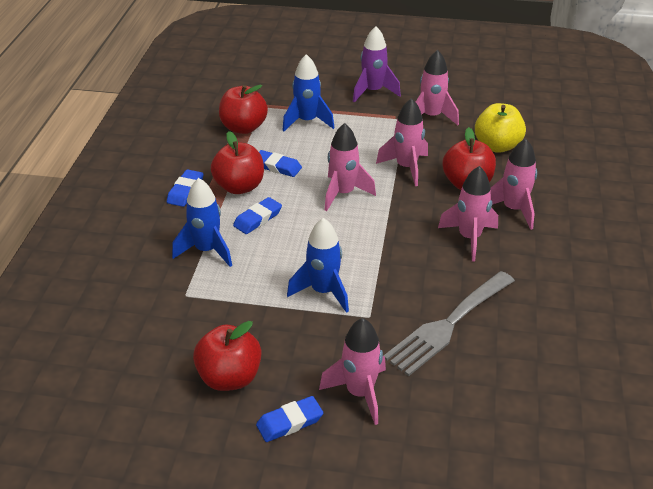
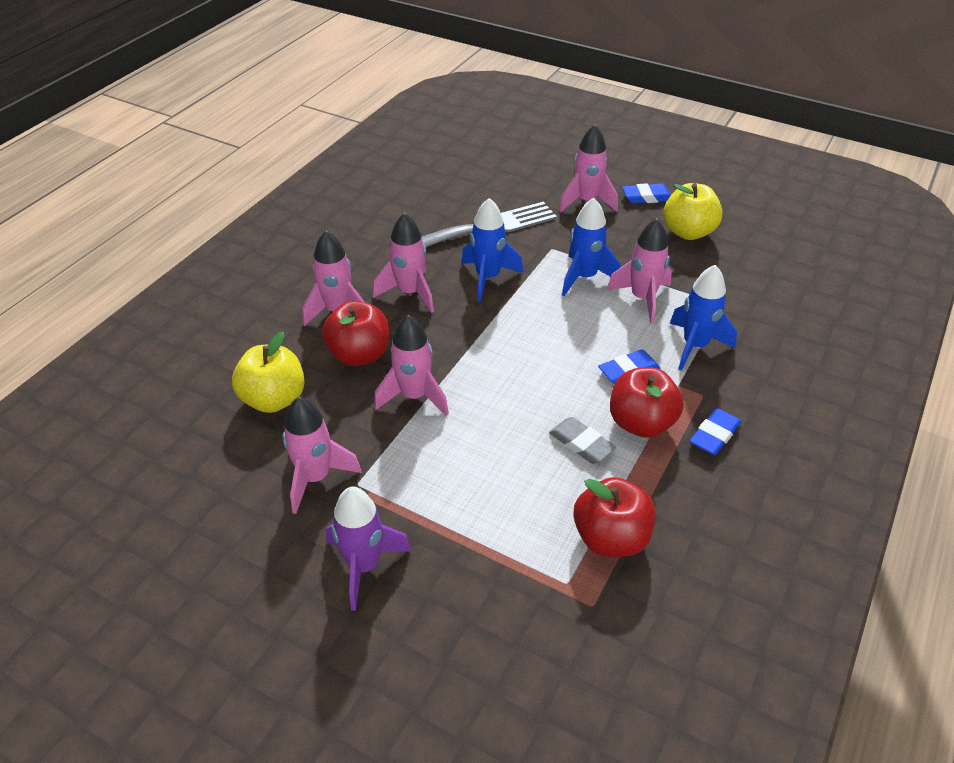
camera: 160 degrees left, 5 degrees up
red apple [193,321,261,391] -> yellow apple [663,183,723,240]
blue eraser [259,150,302,177] -> grey eraser [549,417,616,464]
blue rocket [282,54,335,132] -> blue rocket moved to [461,198,523,301]
pink rocket [325,123,376,211] -> pink rocket moved to [606,219,672,324]

